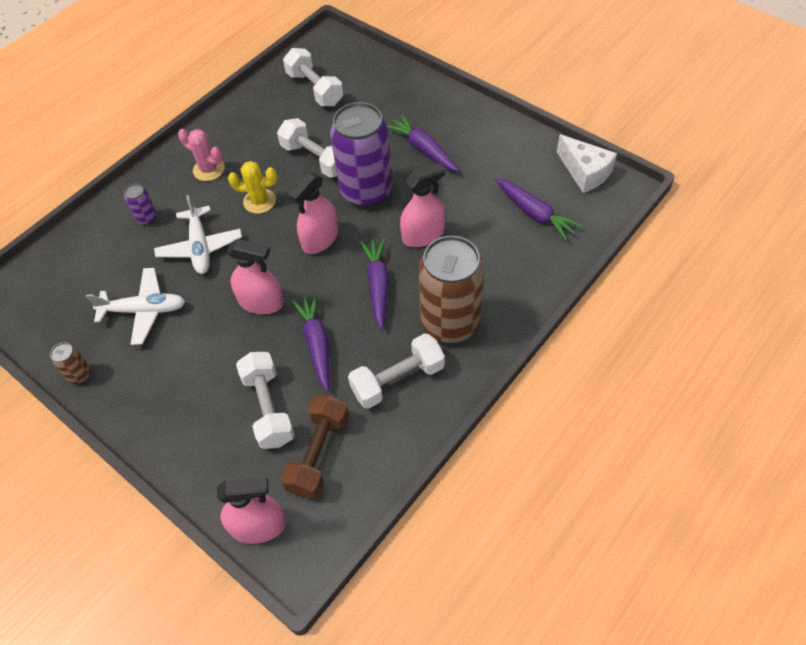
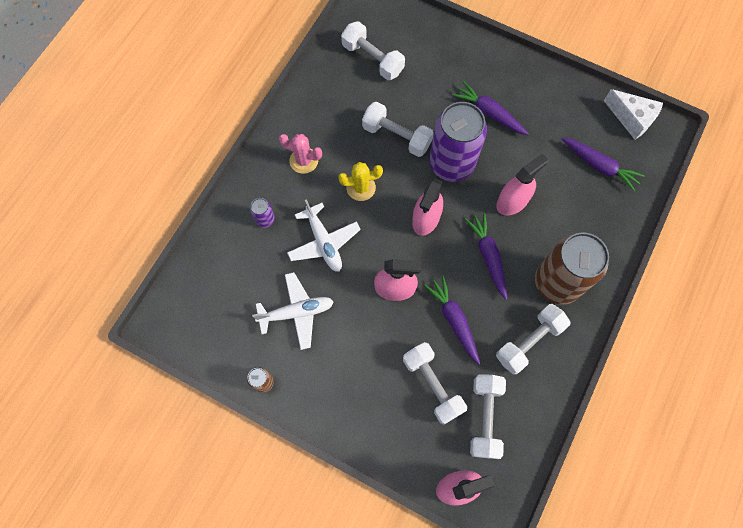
camera: 15 degrees left, 15 degrees up
brown dumbbell [280,395,349,499] -> white dumbbell [470,374,506,459]

